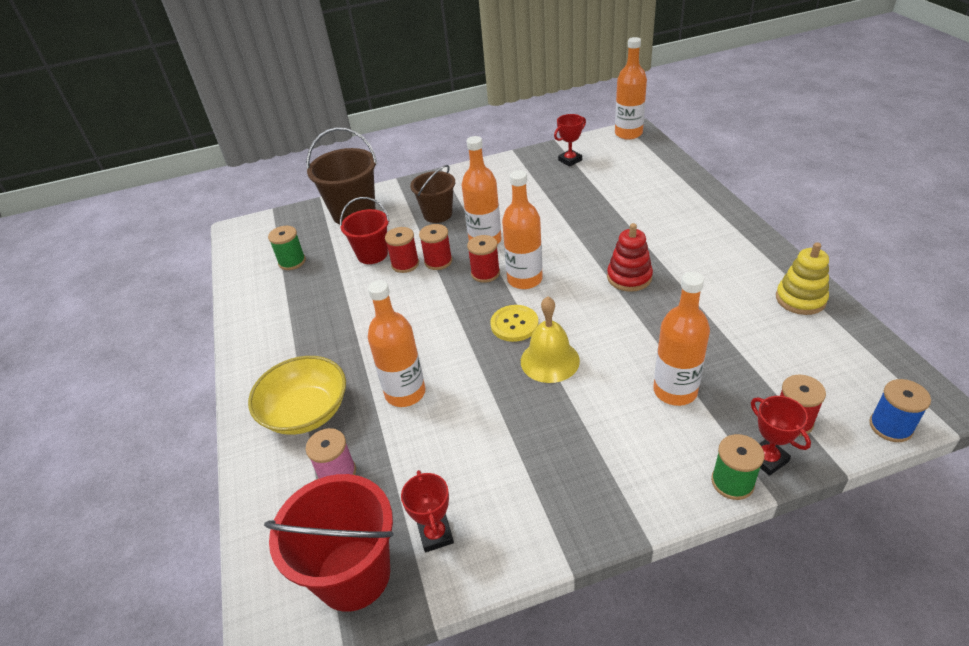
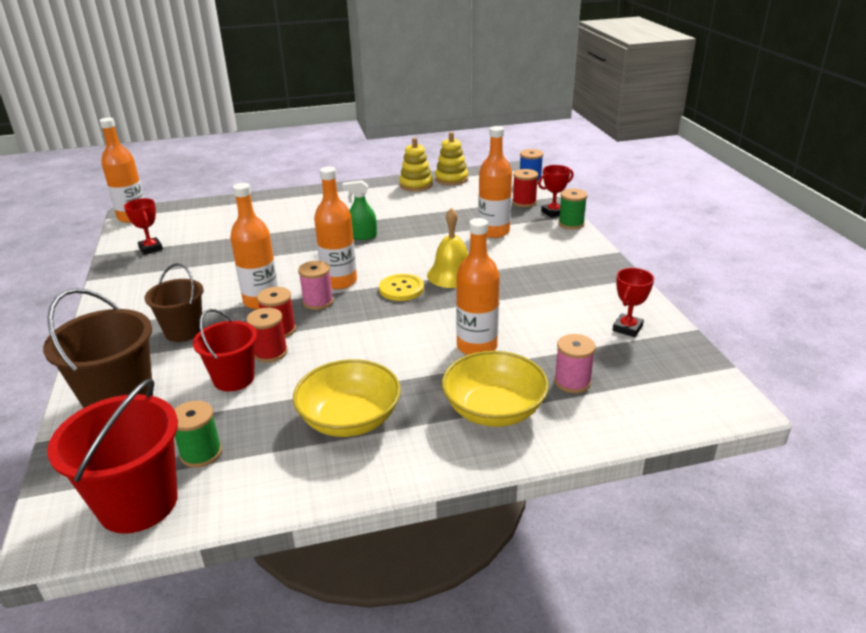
camera: 90 degrees left, 10 degrees down
red bucket [264,474,393,612] -> red bucket moved to [47,378,178,534]
red trophy [401,470,454,552] -> red trophy turned 45 degrees counterclockwise [613,268,654,337]
red spool [467,235,500,283] -> pink spool [298,261,334,310]
red stacking toy [607,223,653,292] -> green spray bottle [342,180,377,240]
none -> yellow bowl [293,359,401,437]
none -> yellow stacking toy [435,132,468,185]

